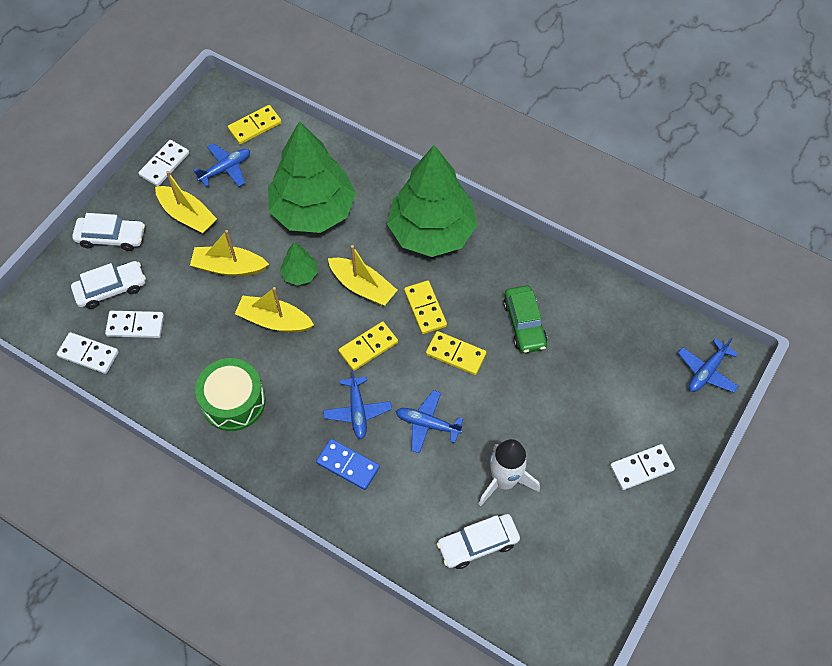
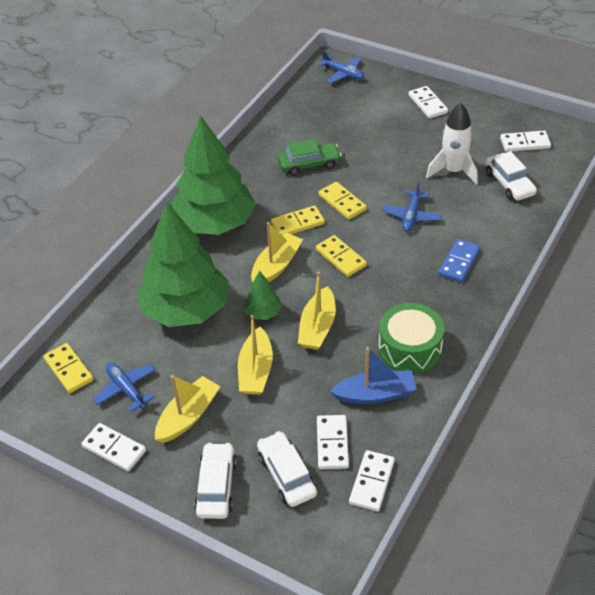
camera: 90 degrees left, 15 degrees down
blue plane [323,370,392,439] -> none
yellow domino [426,331,486,375] -> yellow domino turned 60 degrees counterclockwise [319,182,367,220]
none -> blue boat [330,347,417,404]
none -> white domino [500,130,551,152]

